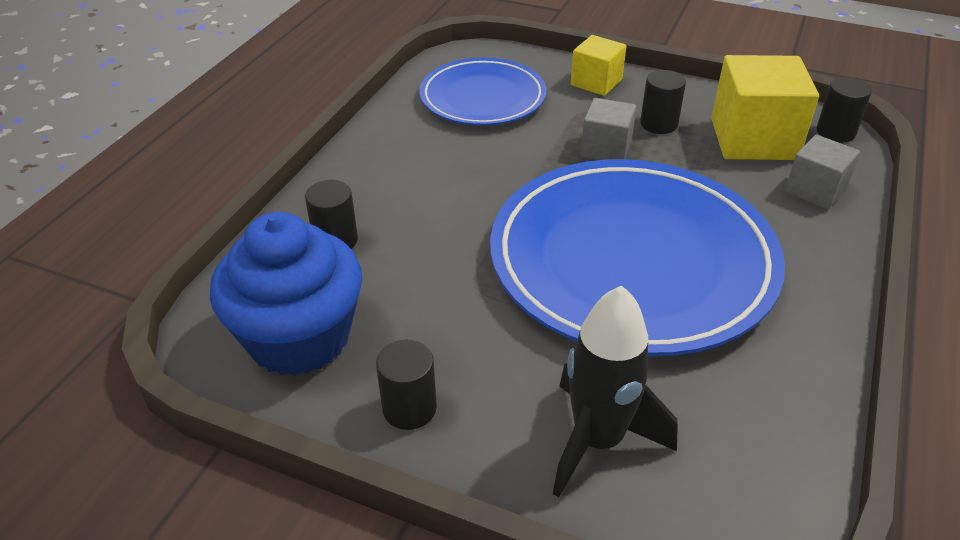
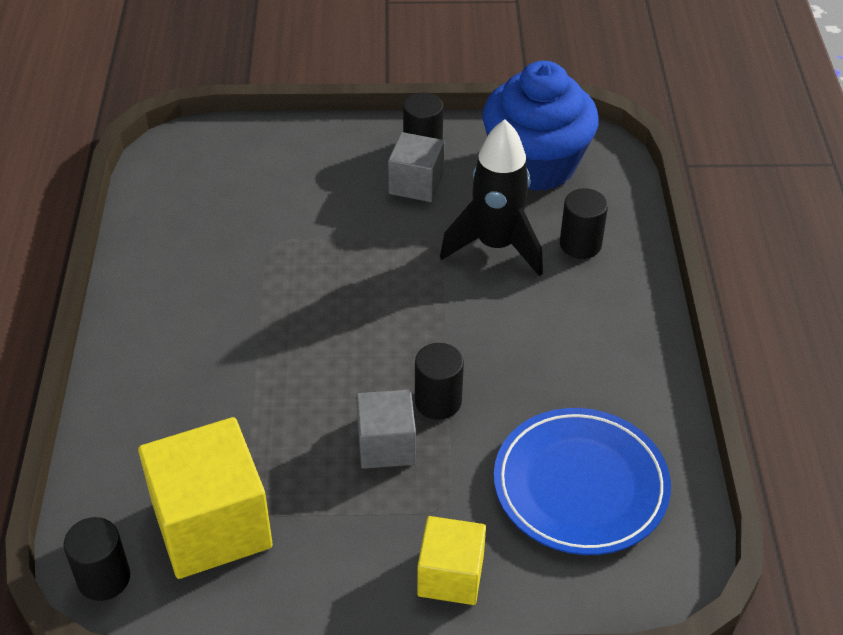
camera: 155 degrees right, 5 degrees up
blue plate [490,159,785,356] -> none
black rocket [553,285,678,497] -> black rocket moved to [440,120,543,277]
black cylinder [640,70,686,134] -> black cylinder moved to [415,343,464,420]
grey cube [785,134,860,210] -> grey cube moved to [388,132,444,202]

